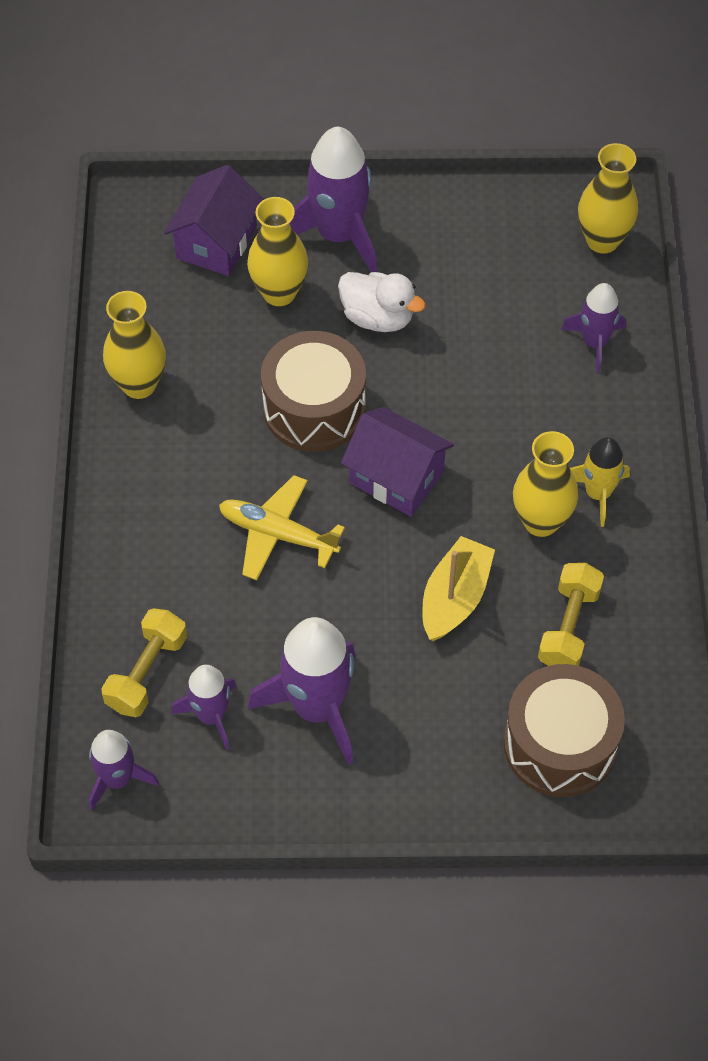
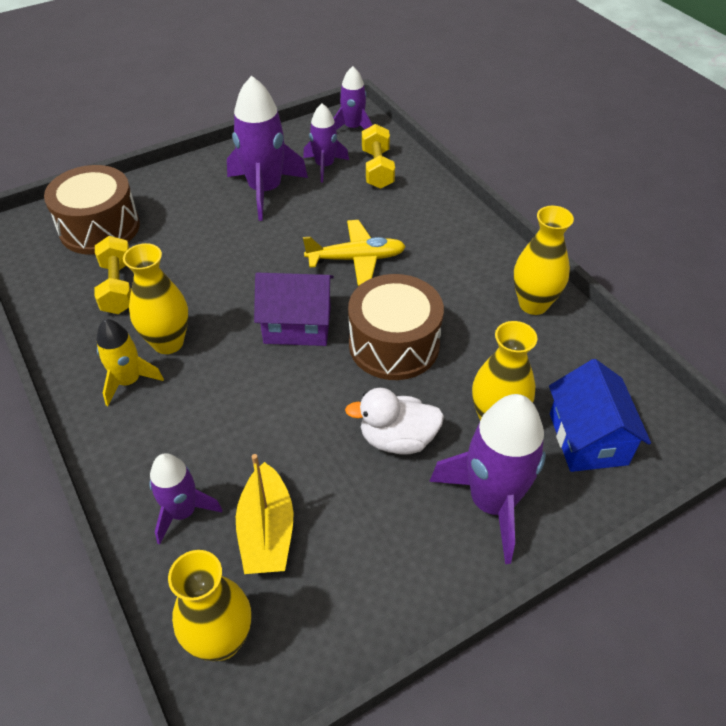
camera: 150 degrees right, 10 degrees down
purple house [164,165,264,276] -> blue house [549,359,651,472]
yellow boat [423,536,495,641] -> yellow boat moved to [236,454,294,574]

